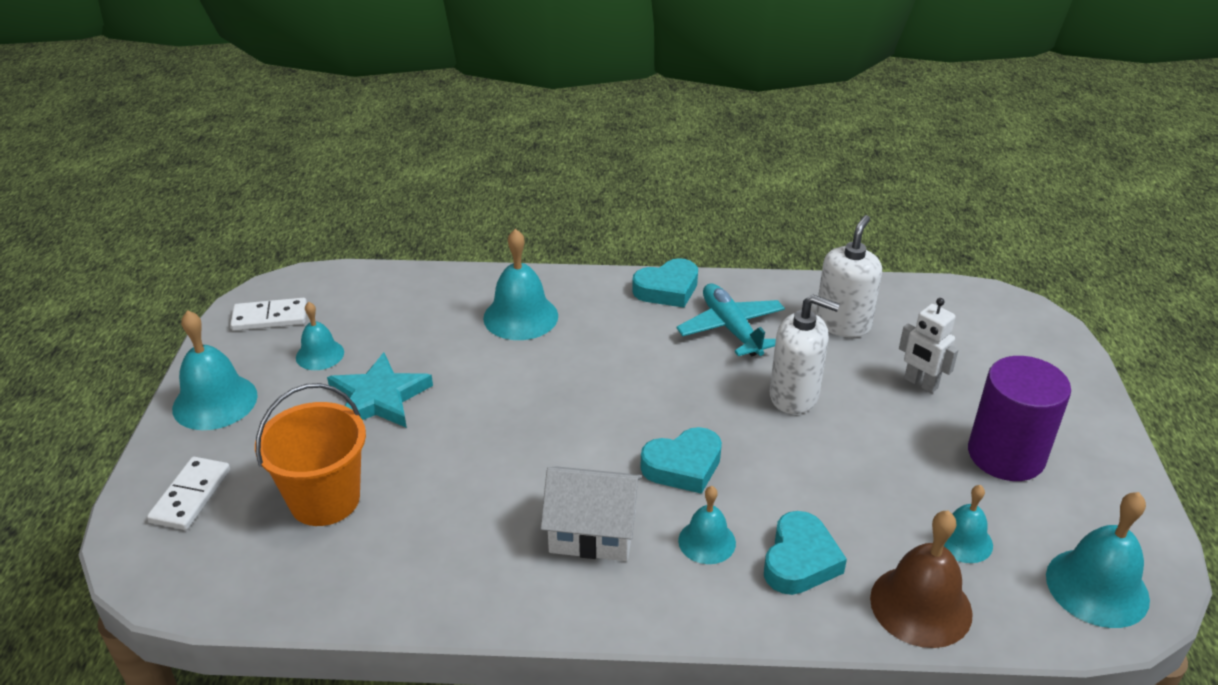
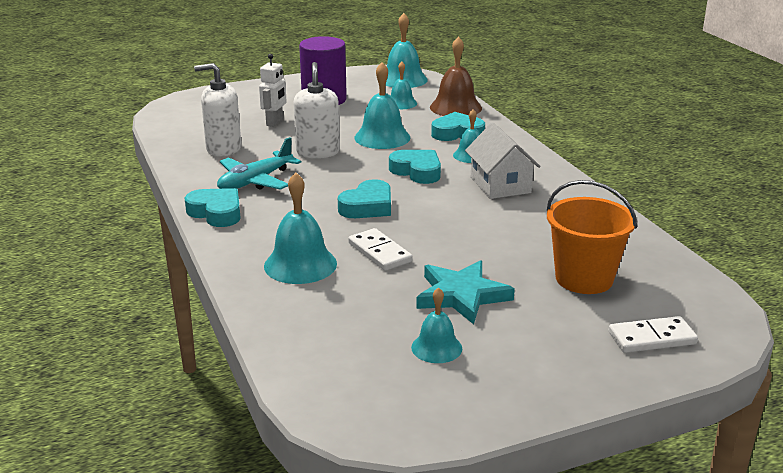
camera: 115 degrees left, 10 degrees down
turquoise bell [172,310,258,430] -> turquoise bell moved to [354,62,410,149]
white domino [230,298,307,331] -> white domino moved to [348,228,412,271]
none -> turquoise heart [338,179,391,218]

